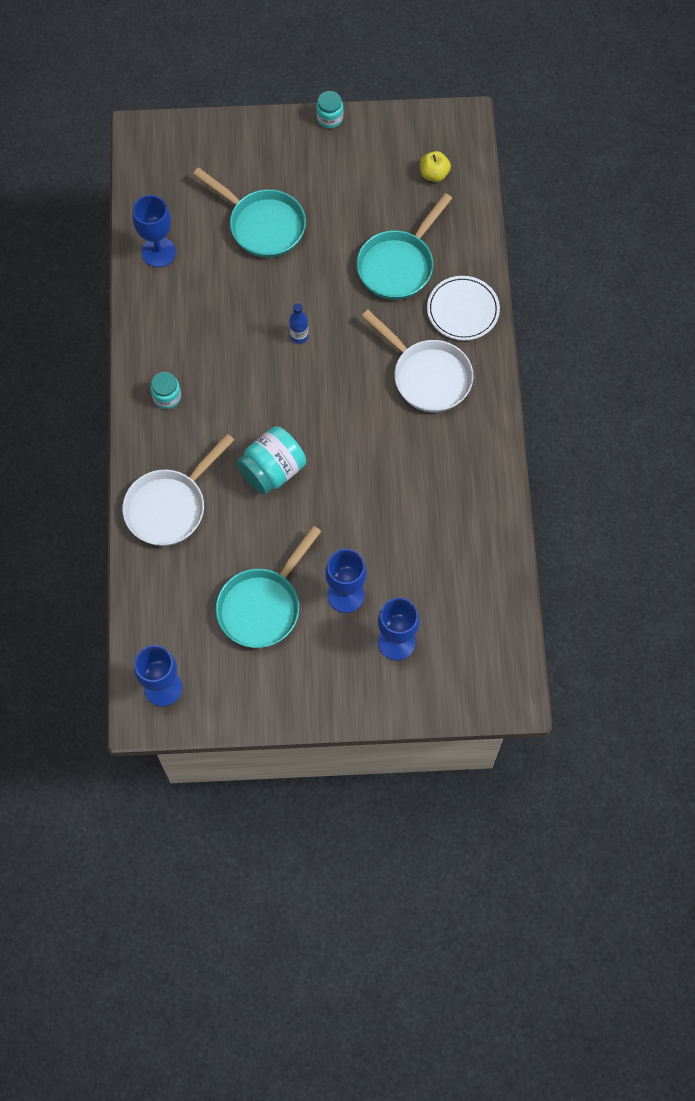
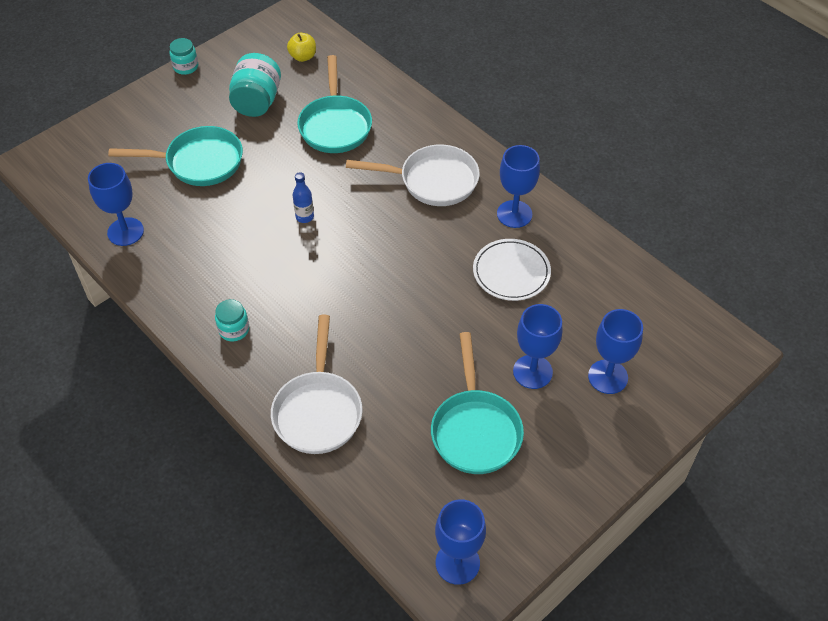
camera: 40 degrees left, 15 degrees down
turquoise jar [236,426,306,495] -> turquoise jar moved to [229,53,281,117]
white plate [427,276,500,340] -> white plate moved to [473,239,551,301]
none -> blue goblet [497,145,540,228]

